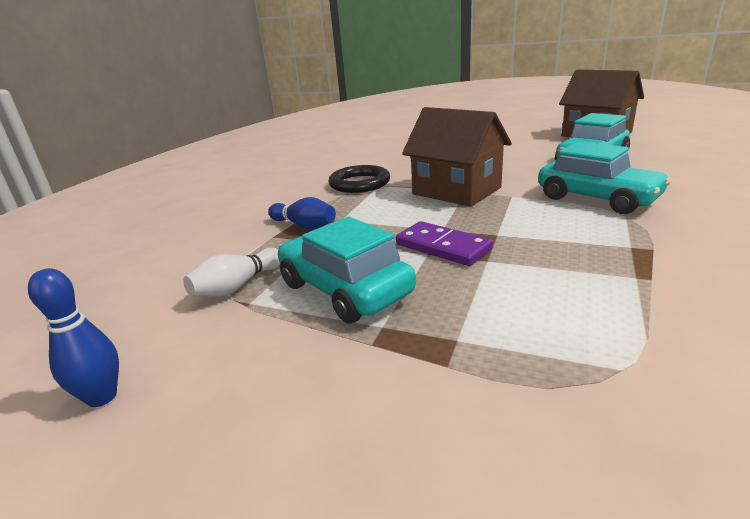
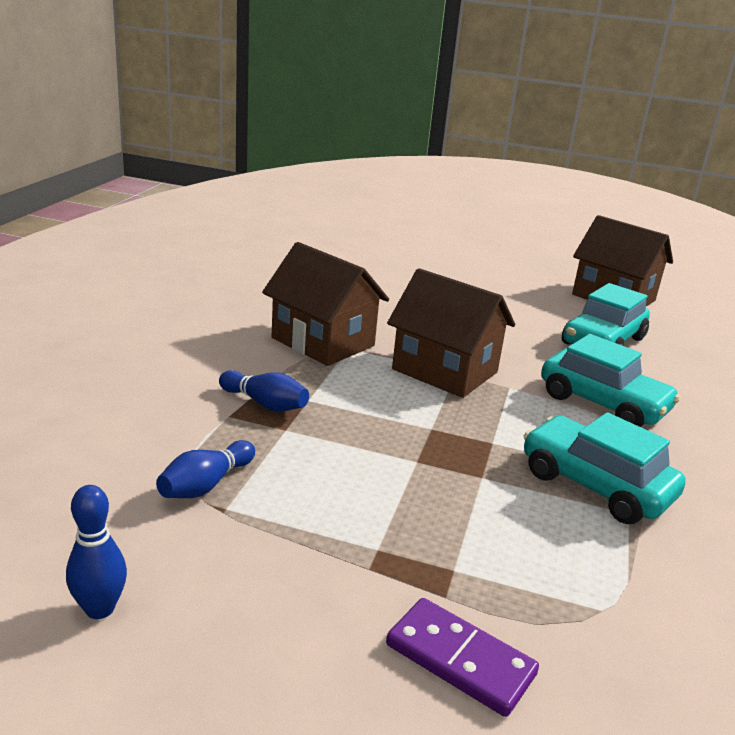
camera: 10 degrees left, 0 degrees up
white bowling pin [183,247,280,297] -> blue bowling pin [156,440,255,498]
turquoise car [278,217,416,324] -> turquoise car moved to [524,412,686,524]
black ring [328,165,390,193] -> brown house [262,242,389,366]
purple domino [396,221,493,266] -> purple domino moved to [386,598,539,717]

